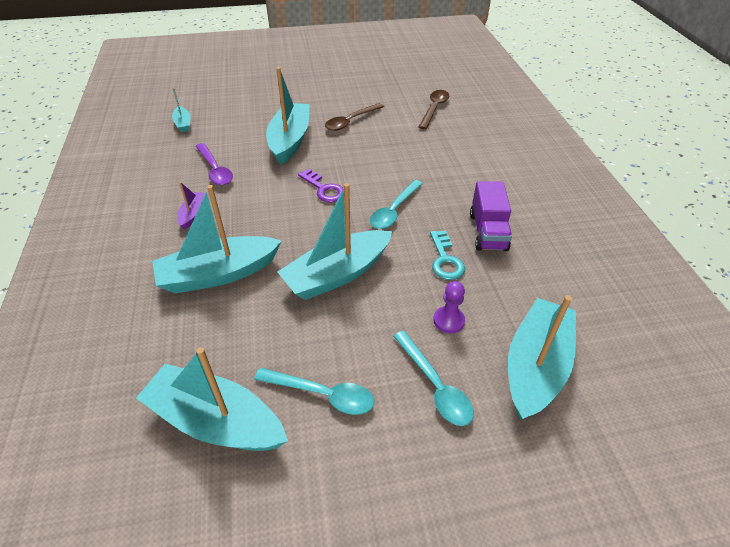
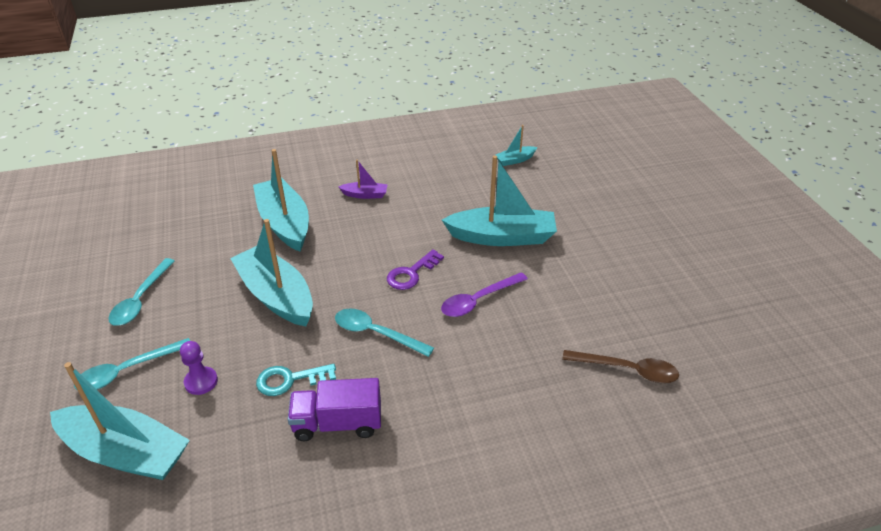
camera: 85 degrees right, 5 degrees down
turquoise boat [136,347,288,451] -> none
purple spoon [196,143,233,185] -> purple spoon moved to [441,272,528,317]
brown spoon [325,103,384,131] -> none

